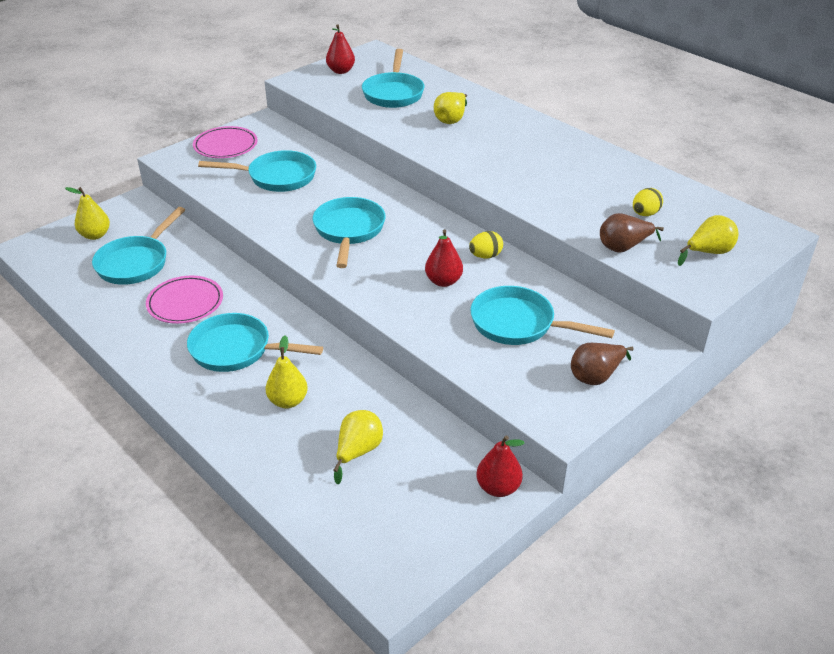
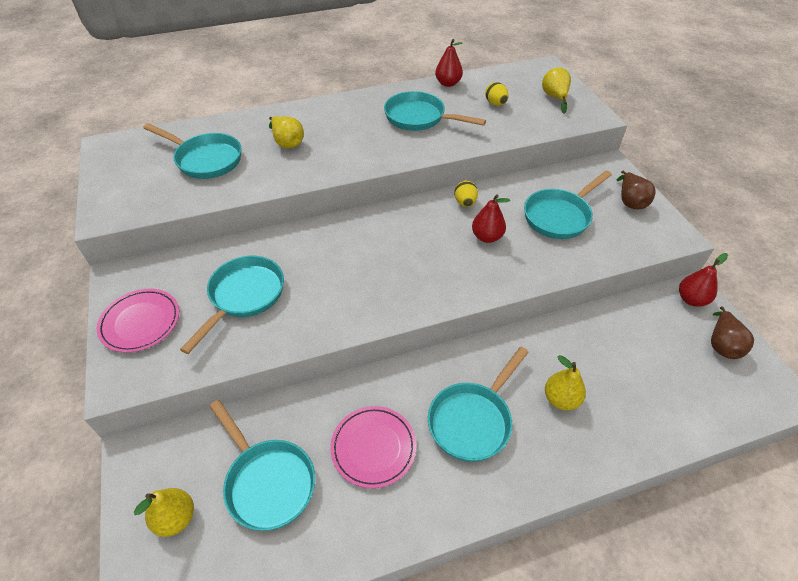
camera: 65 degrees left, 10 degrees up
turquoise pan [313,197,386,268] -> turquoise pan moved to [384,91,486,131]
red pear [326,24,355,74] -> red pear moved to [435,39,463,87]
yellow pear [333,410,383,485] -> none
brown pear [600,213,664,253] -> brown pear moved to [711,306,754,359]

